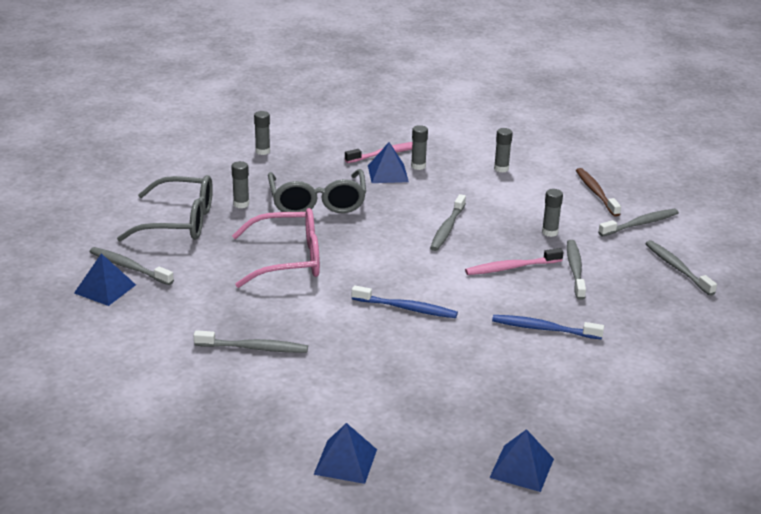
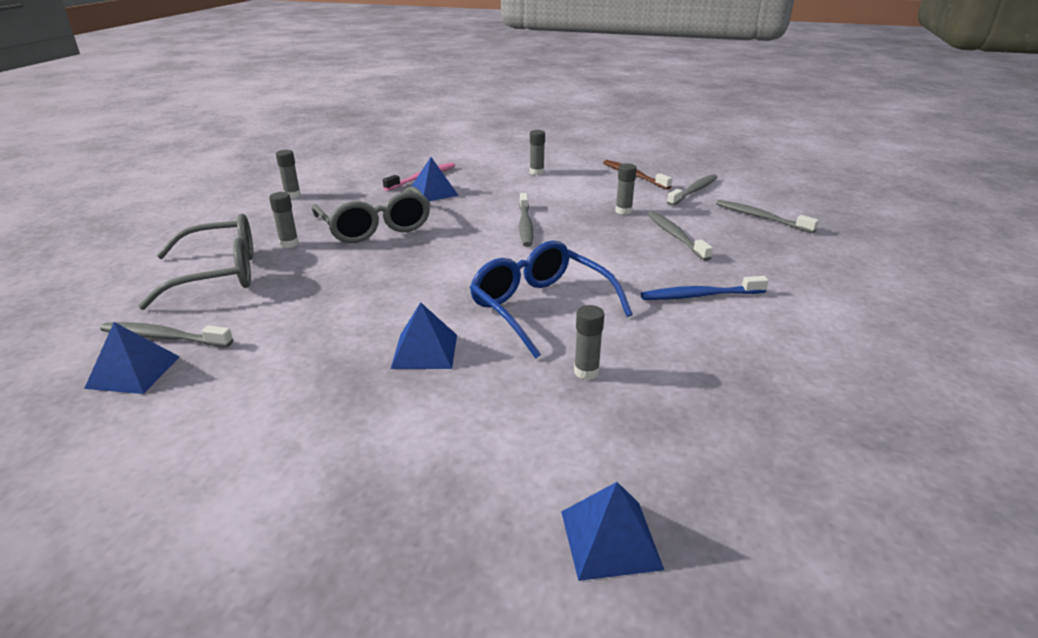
camera: 20 degrees left, 0 degrees up
grey toothbrush [194,330,308,353] -> none
pink glasses [232,208,320,288] -> none
blue toothbrush [352,285,458,318] -> blue glasses [470,240,633,359]
grey glue stick [411,125,428,170] -> grey glue stick moved to [574,305,604,380]
pink toothbrush [465,248,564,275] -> none
blue pyramid [489,429,554,492] -> blue pyramid moved to [391,302,457,369]

